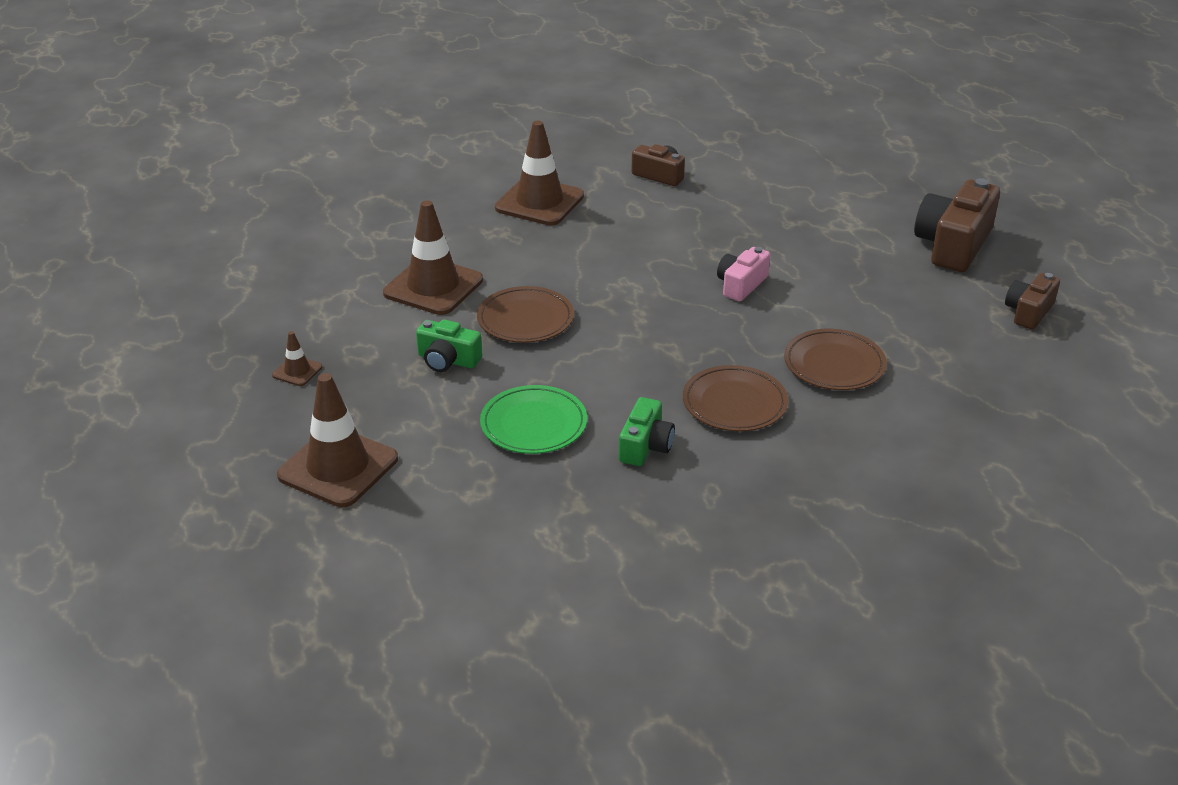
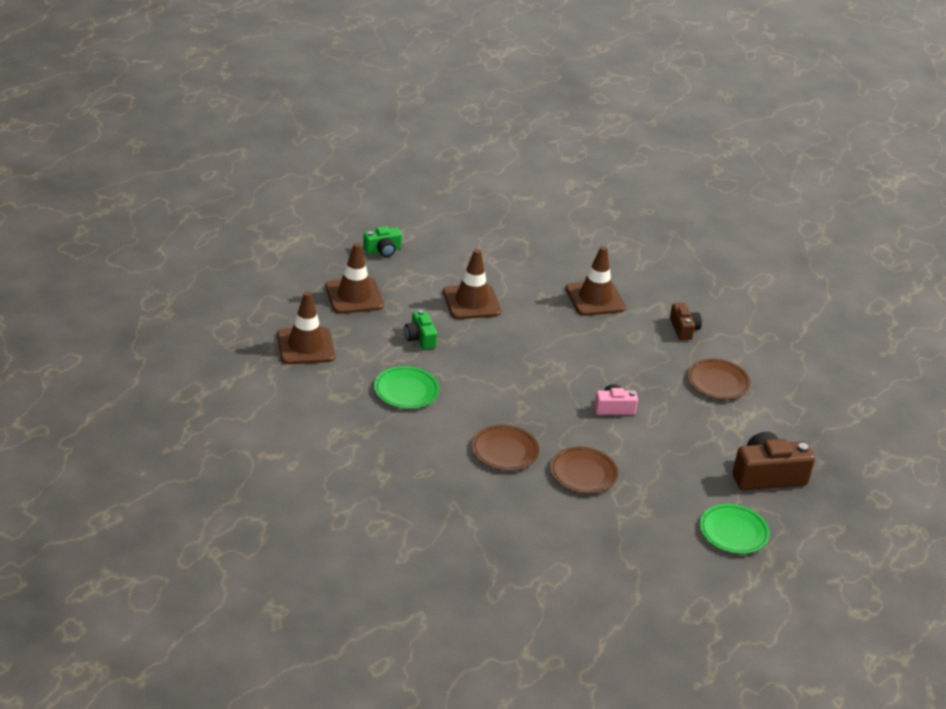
camera: 45 degrees right, 0 degrees up
brown traffic cone [272,331,322,386] -> brown traffic cone [325,243,384,314], size x2.20
brown plate [477,286,574,343] -> brown plate moved to [687,359,751,400]
green camera [619,397,675,466] -> green camera moved to [363,226,402,257]
brown camera [1005,273,1060,329] -> green plate [700,504,770,554]

